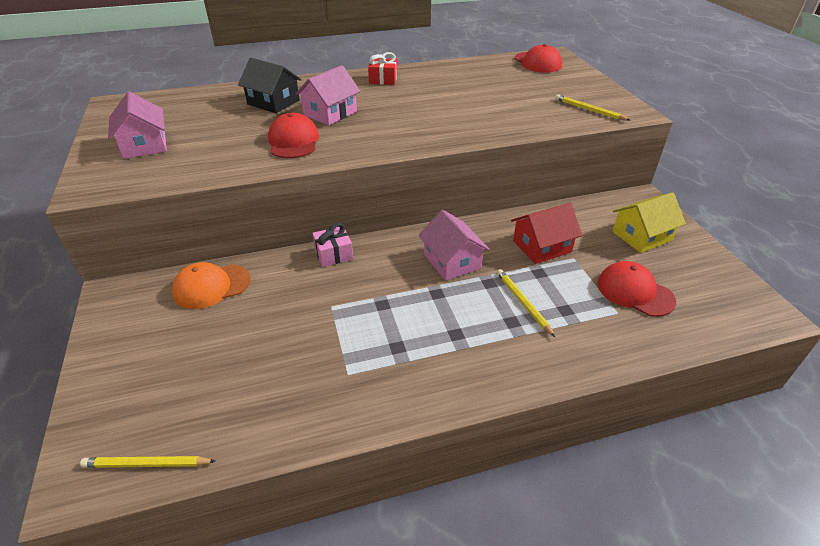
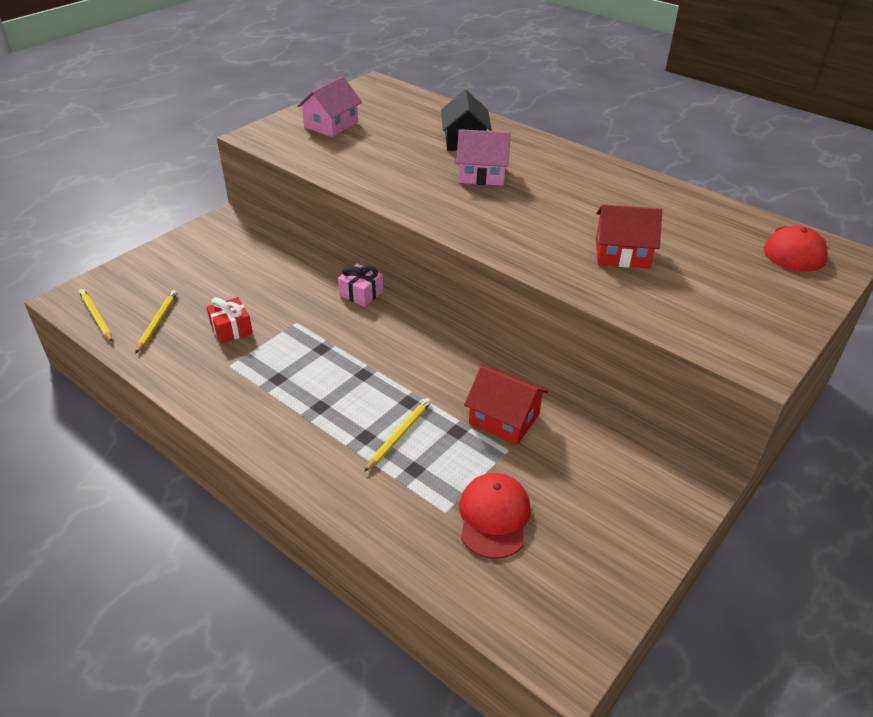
camera: 55 degrees right, 0 degrees up
orange cap [172,262,251,309] -> none
red cap [268,113,319,158] -> none
red gift [368,52,397,85] -> red gift moved to [207,297,253,343]
pink house [418,210,490,281] -> none
yellow pencil [555,94,630,120] -> yellow pencil moved to [135,290,177,354]
yellow house [612,192,686,253] -> none
none -> red house [596,205,662,269]

